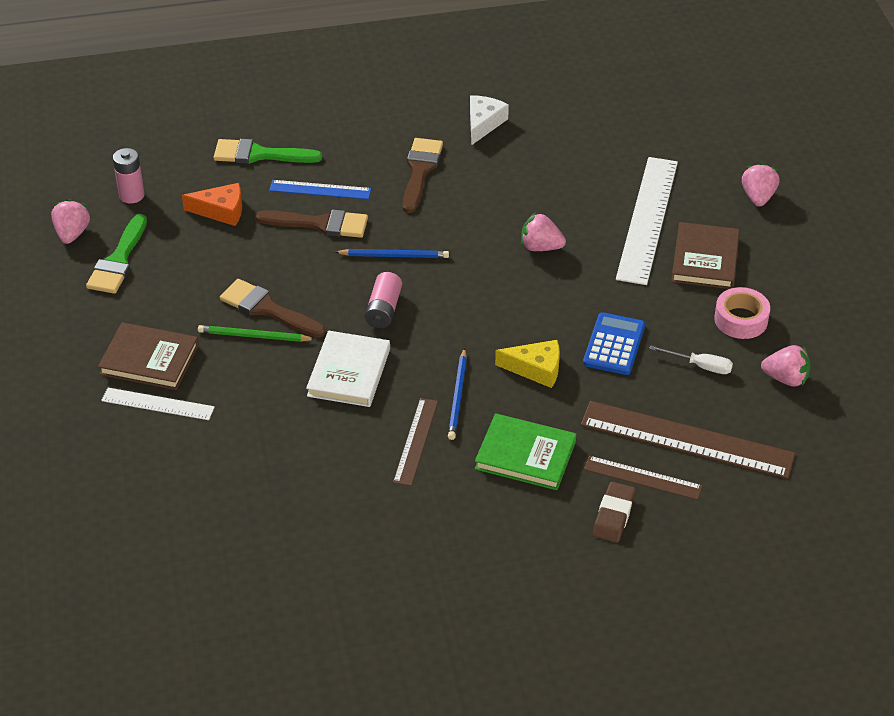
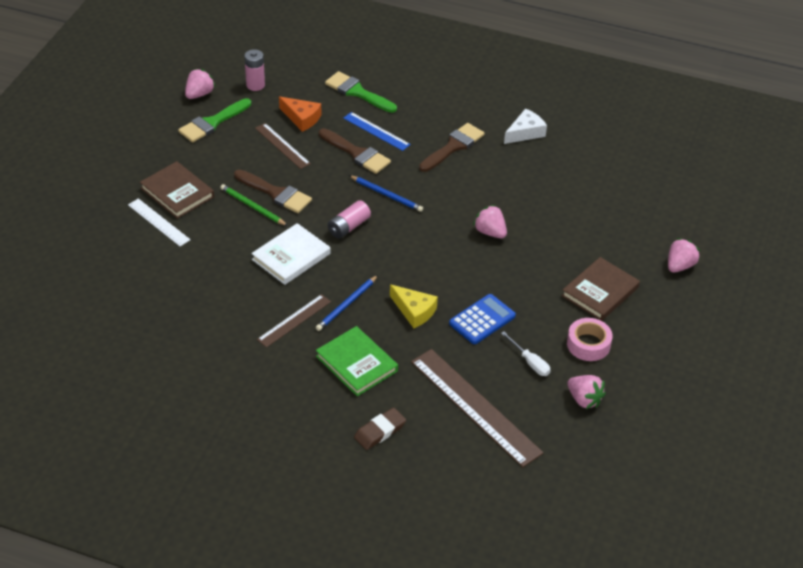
camera: 30 degrees right, 0 degrees up
brown brush [220,279,326,338] -> brown brush turned 150 degrees clockwise [234,170,312,213]
brown ruler [584,456,702,500] -> brown ruler moved to [255,123,311,169]
white ruler [616,157,678,285] -> none

